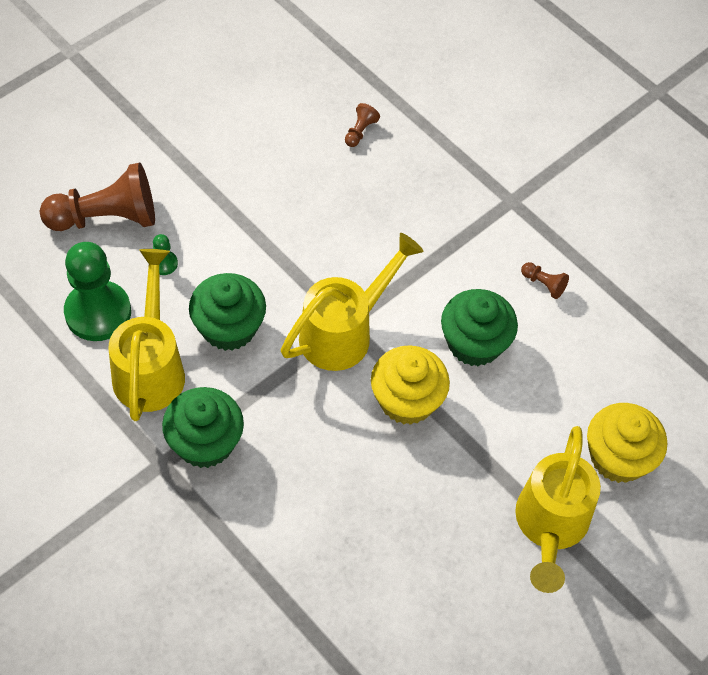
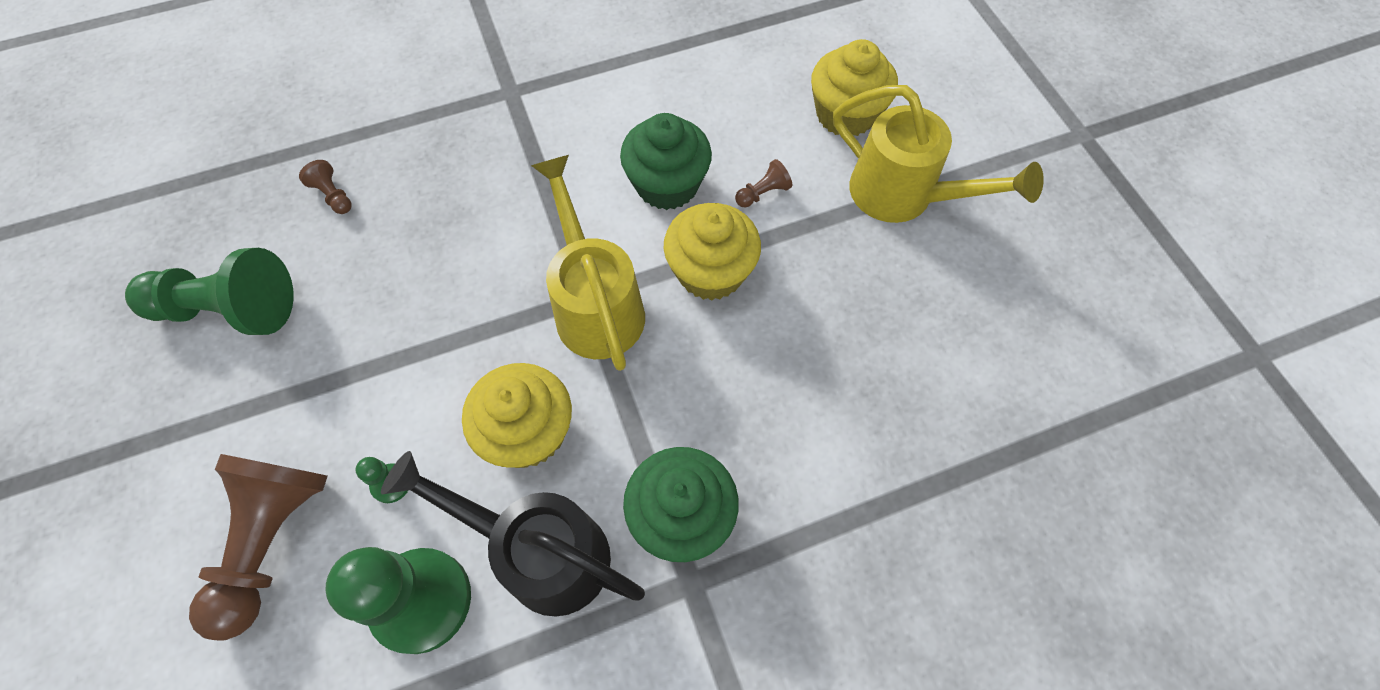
camera: 65 degrees left, 5 degrees up
yellow watering can [109,249,185,421] -> black watering can [381,451,645,617]
green cupcake [189,273,266,351] -> yellow cupcake [462,363,572,468]
brown pawn [521,262,569,299] -> brown pawn moved to [735,159,792,207]
none -> green pawn [125,248,294,335]

